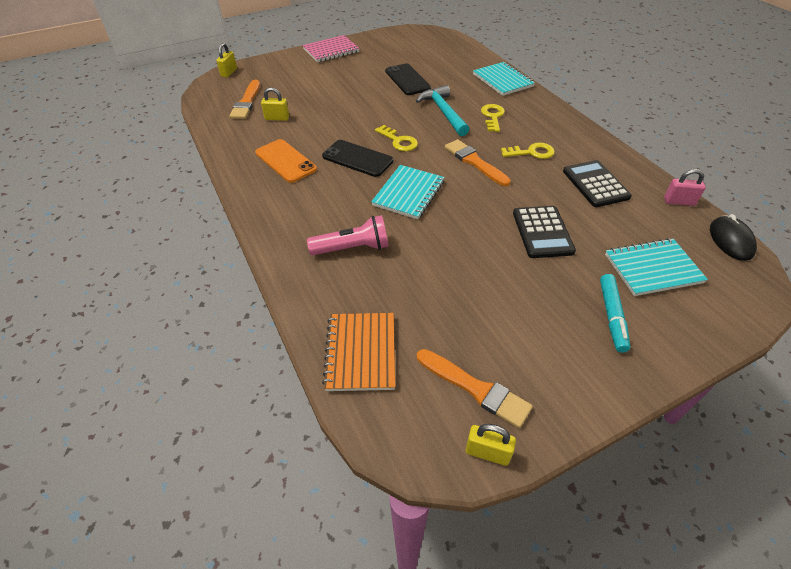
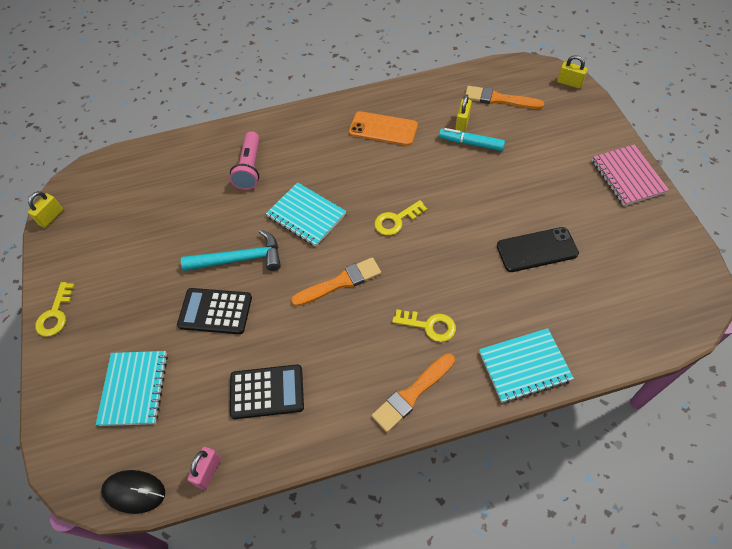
camera: 105 degrees right, 10 degrees up
orange phone [255,139,317,183] -> orange phone turned 45 degrees clockwise [349,111,418,146]
black phone [322,140,393,177] -> none
orange notebook [322,313,395,391] -> none
turquoise hammer [416,85,469,136] -> turquoise hammer moved to [181,230,281,271]
orange brush [417,349,533,428] -> orange brush moved to [372,353,455,432]
yellow key [501,142,555,159] -> yellow key moved to [35,282,75,337]
turquoise marker [600,274,630,353] -> turquoise marker moved to [439,128,505,151]

